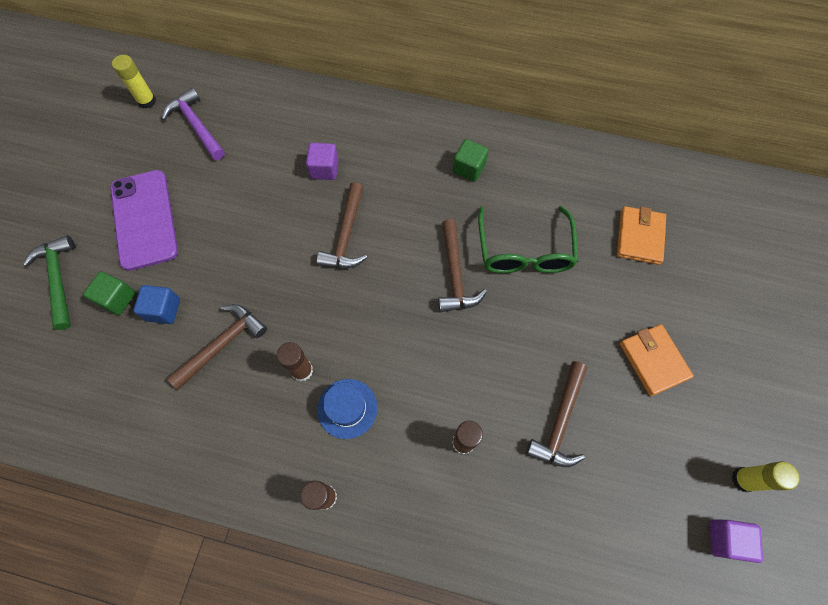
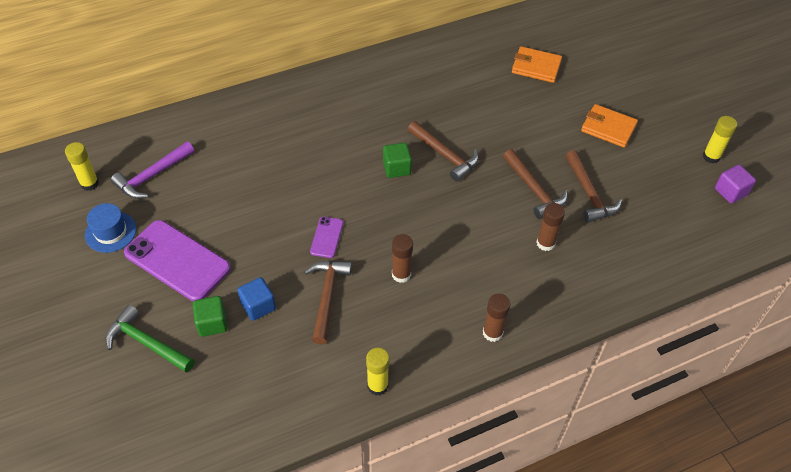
camera: 40 degrees left, 15 degrees down
purple hammer [162,88,225,160] -> purple hammer turned 60 degrees counterclockwise [111,142,194,199]
purple cube [306,143,339,180] -> none
brown hammer [317,182,368,268] -> brown hammer moved to [503,149,568,219]
blue hat [317,379,377,439] -> blue hat moved to [85,203,136,253]
green cube [453,139,489,182] -> green cube moved to [383,143,412,178]
green glasses [478,206,578,273] -> none
orange wallet [617,206,666,265] -> orange wallet turned 45 degrees counterclockwise [512,46,562,83]
none -> purple phone [310,217,343,258]
none -> yellow glue stick [366,348,389,396]

